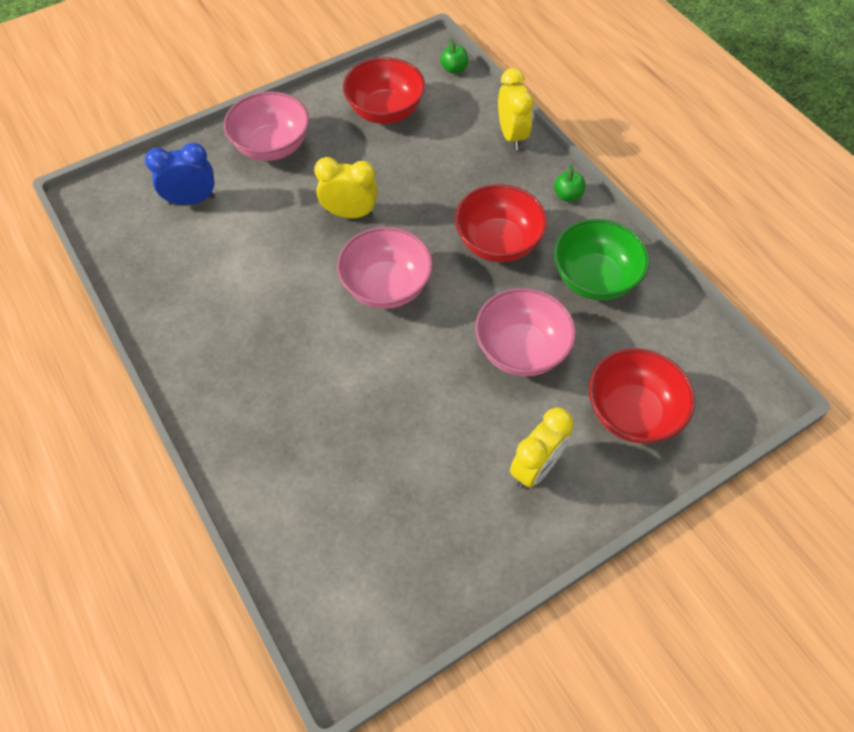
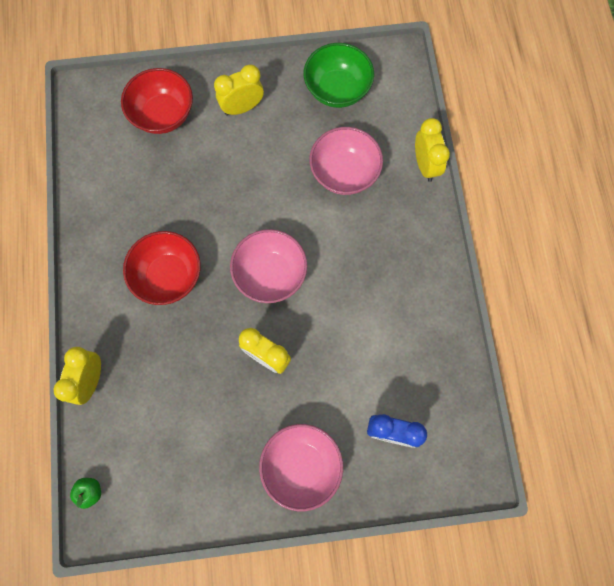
camera: 155 degrees left, 15 degrees up
red bowl [343,57,425,124] -> none
pink bowl [475,288,576,376] -> pink bowl moved to [309,127,383,195]
green apple [554,164,585,201] -> none
green bowl [554,219,649,300] -> green bowl moved to [304,43,374,108]
none -> yellow clock [415,118,450,182]

